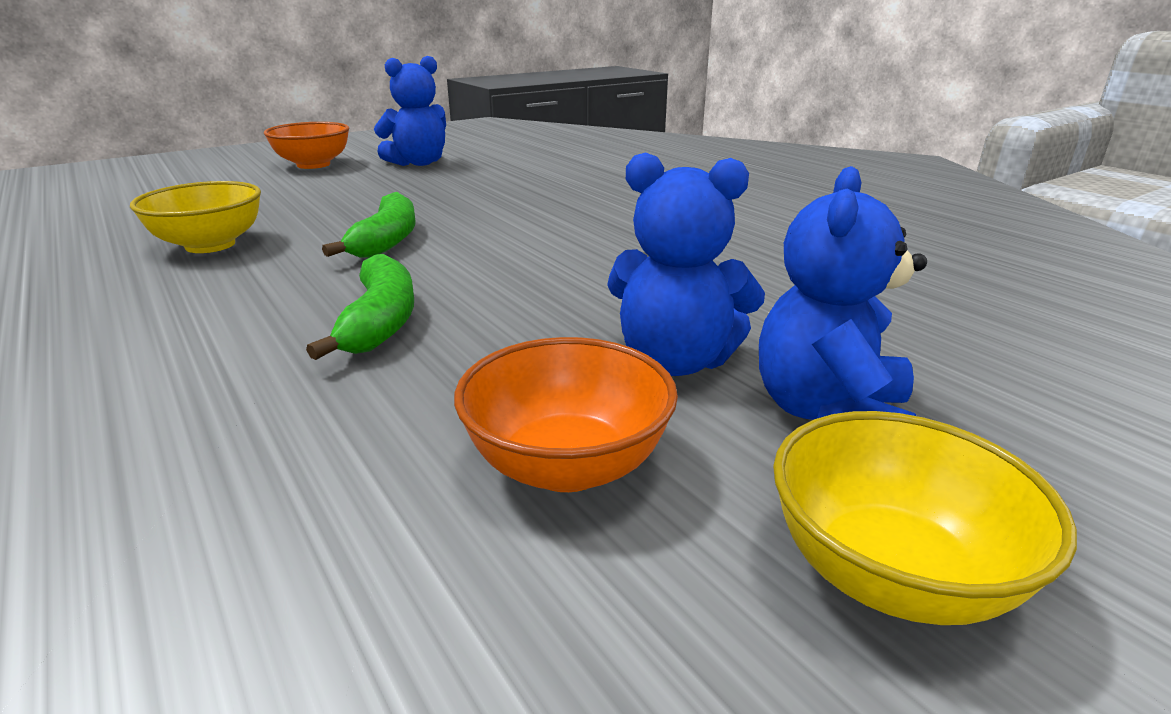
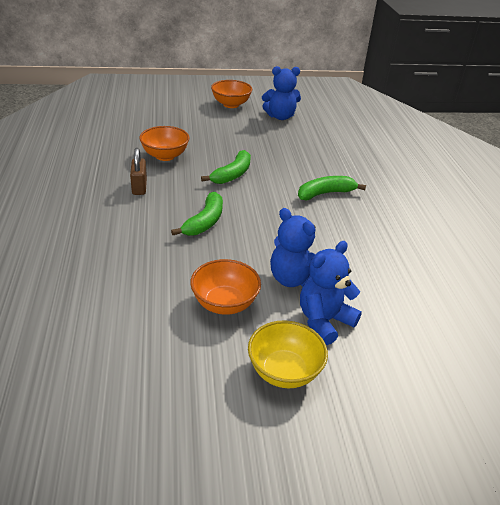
camera: 25 degrees right, 10 degrees up
yellow bowl [130,181,261,253] -> orange bowl [139,126,190,161]
none -> brown padlock [130,148,147,195]
none -> green banana [298,176,366,200]

